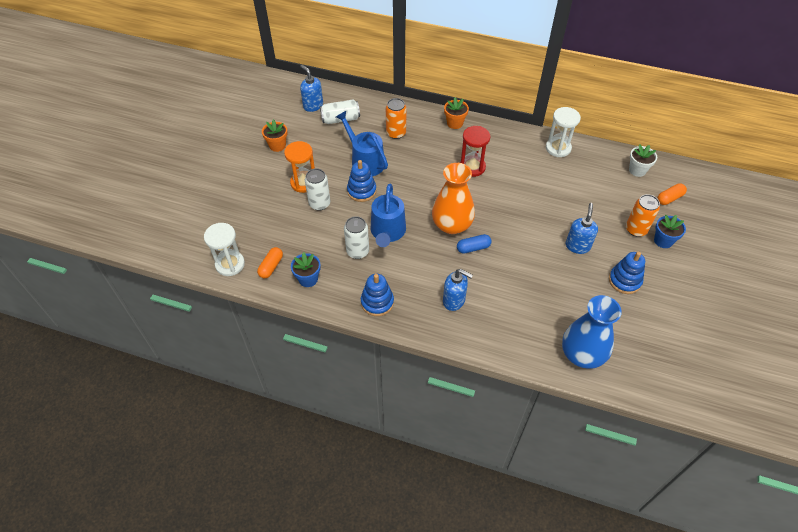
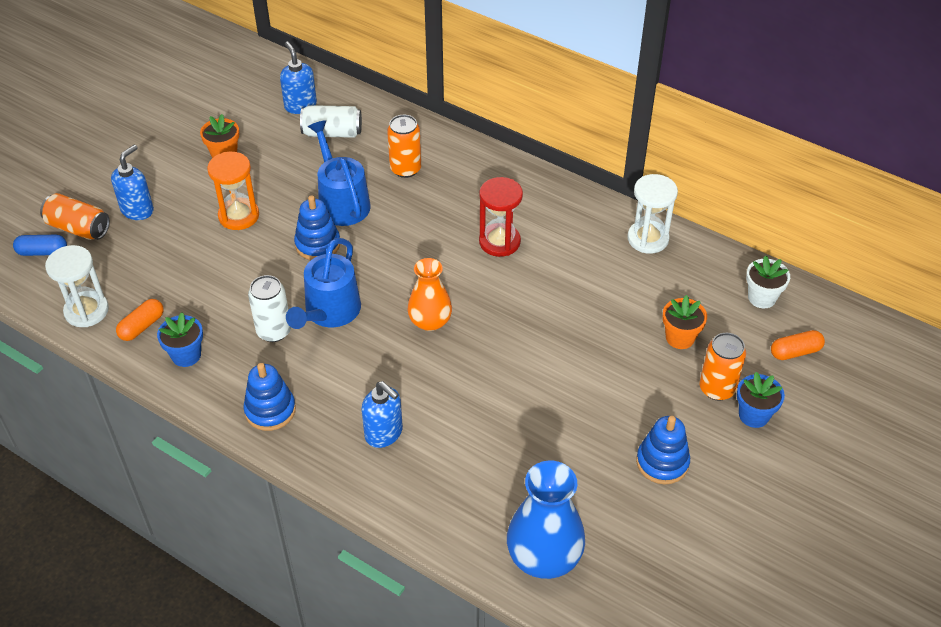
camera: 15 degrees right, 5 degrees down
white can [305,168,330,211] -> none
orange vase [432,163,475,234] -> orange vase [408,258,452,331], size x0.67
orange flower pot [444,97,469,129] -> orange flower pot moved to [663,295,707,349]
blue capsule [457,234,492,253] -> blue capsule moved to [13,235,67,256]
blue soap dispenser [566,203,598,254] -> blue soap dispenser moved to [111,145,154,220]
none -> orange can [40,193,110,240]

